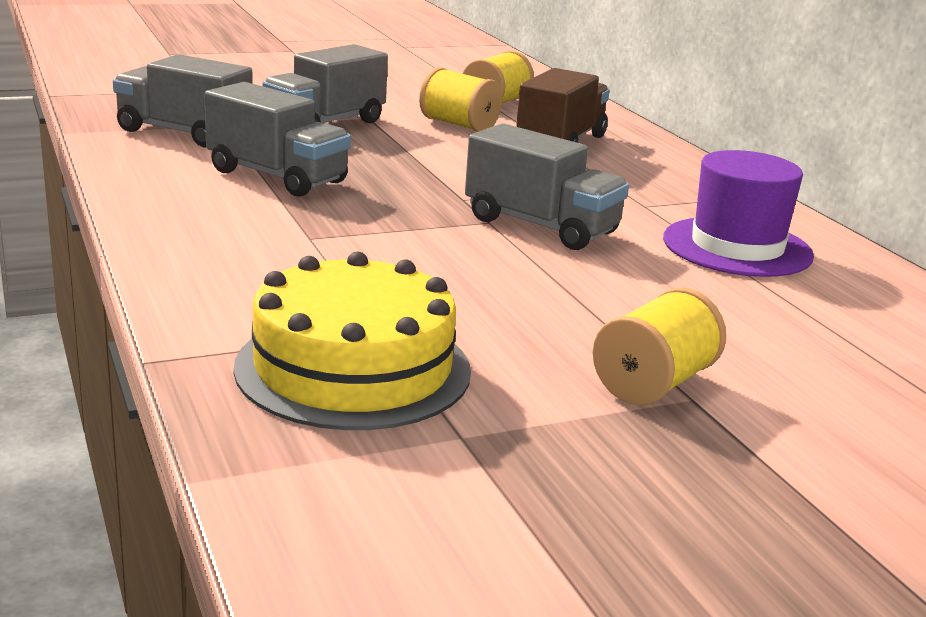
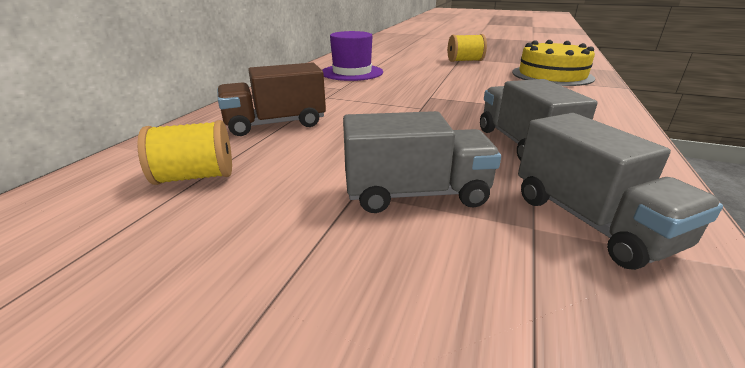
camera: 135 degrees left, 5 degrees up
yellow spool [419,67,502,132] -> none
grey truck [465,123,629,250] -> none

